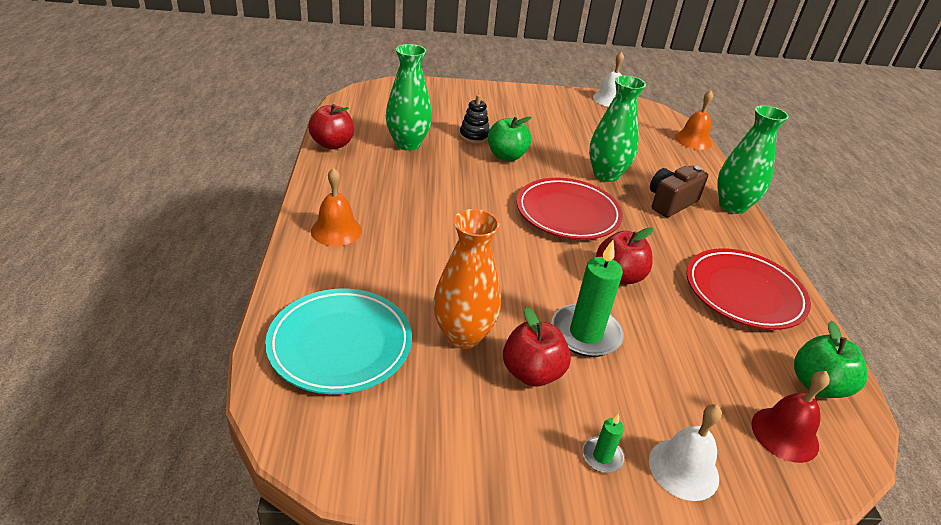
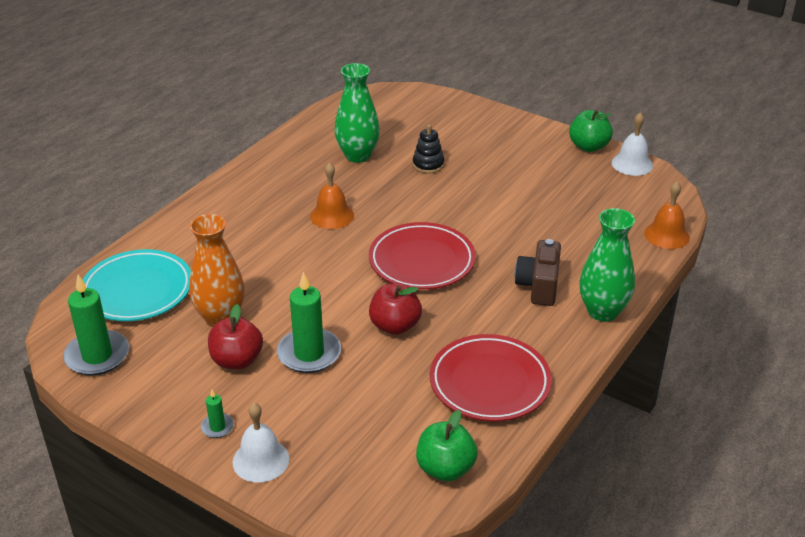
camera: 40 degrees right, 0 degrees up
red apple [308,104,354,149] -> none
orange bell [311,168,362,246] -> orange bell moved to [310,162,354,229]
green apple [488,116,532,161] -> green apple moved to [569,110,613,152]
green vase [589,76,646,182] -> none
brown camera [650,166,708,217] -> brown camera turned 75 degrees counterclockwise [515,239,561,306]
red bell [751,371,830,463] -> none
none -> green candle [63,275,129,376]

